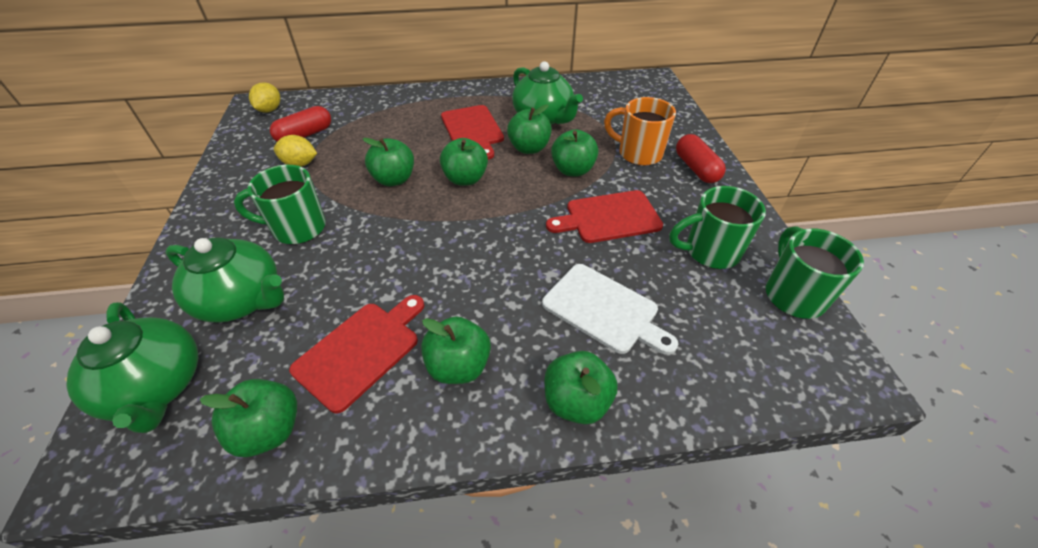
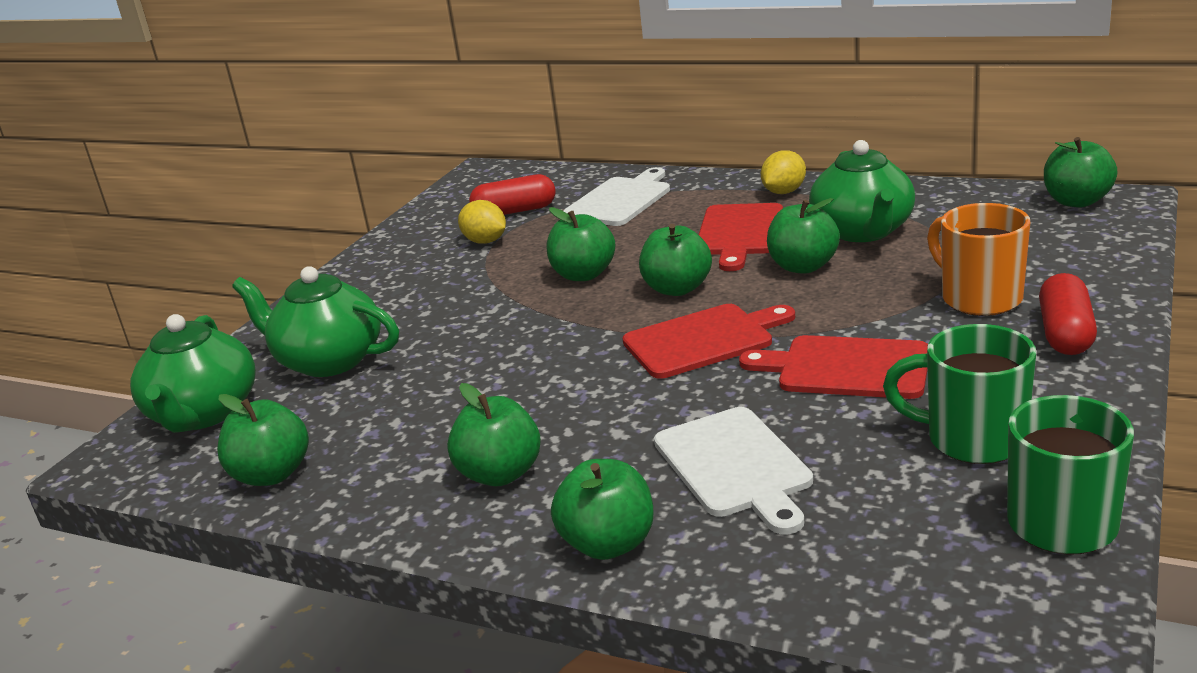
camera: 35 degrees right, 20 degrees down
green teapot [165,237,284,323] -> green teapot turned 150 degrees clockwise [232,266,399,377]
green mug [234,165,326,244] -> none
yellow lemon [249,82,281,113] -> yellow lemon moved to [761,150,806,194]
red cutting board [289,295,424,414] -> red cutting board moved to [622,304,795,379]
green apple [551,129,599,176] -> green apple moved to [1044,137,1117,208]
none -> white cutting board [563,167,670,226]

